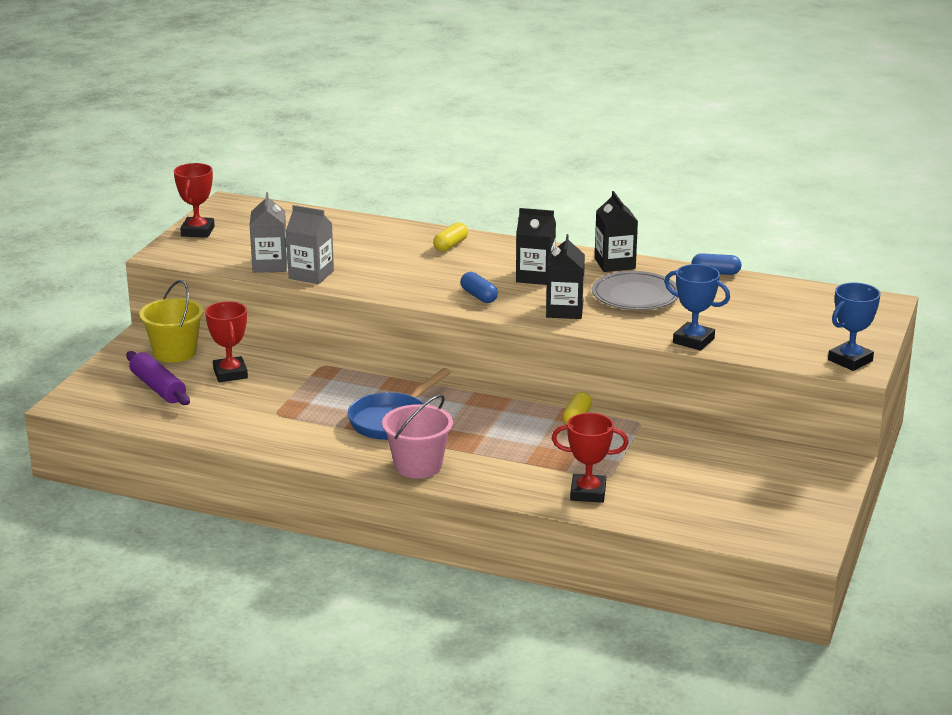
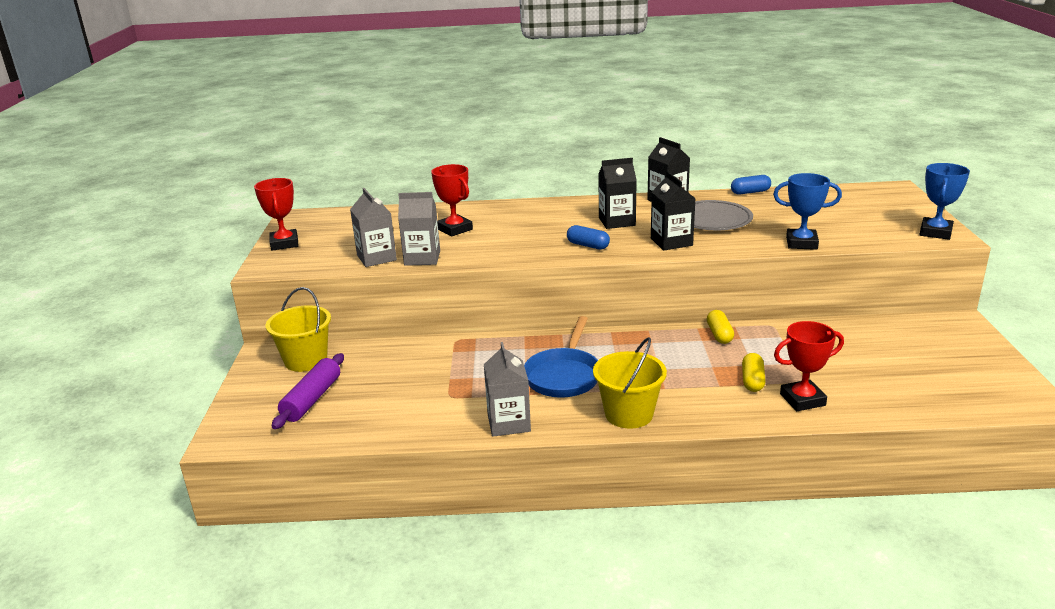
camera: 20 degrees left, 0 degrees up
purple rolling pin [126,351,190,405] -> purple rolling pin turned 75 degrees clockwise [272,353,344,429]
red trophy [205,301,248,382] -> red trophy moved to [431,164,473,236]
pink bucket [382,394,453,479] -> yellow bucket [593,337,667,429]
yellow capsule [433,222,468,252] -> yellow capsule moved to [742,353,766,392]
none -> grey carton [484,342,531,437]

